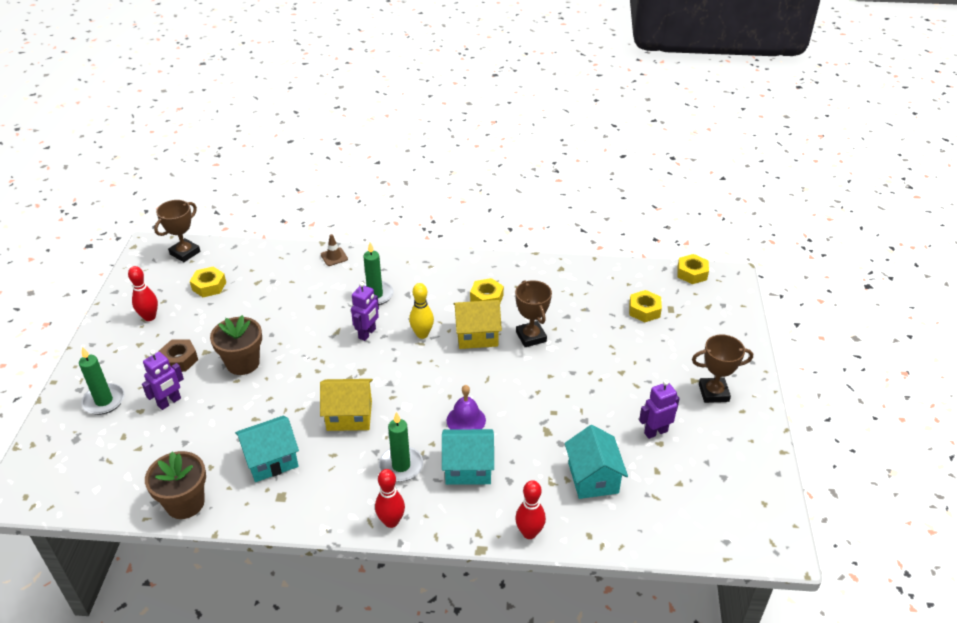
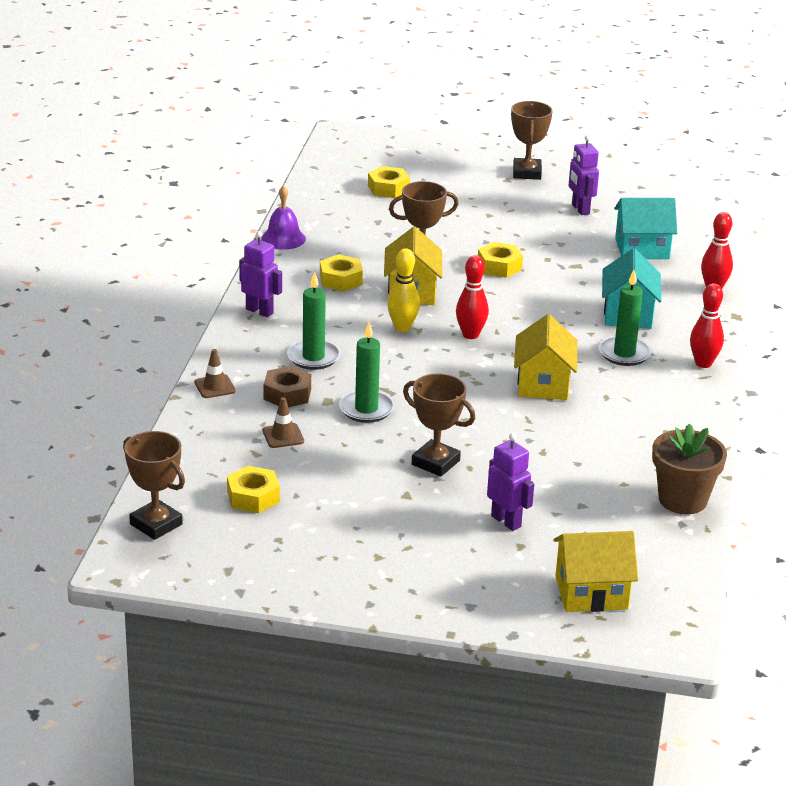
camera: 85 degrees left, 10 degrees down
green candle [79,347,125,415] -> green candle moved to [339,322,395,423]
red bowling pin [128,266,158,321] -> red bowling pin moved to [456,255,489,339]
brown nut [158,339,198,372] -> brown nut moved to [264,366,311,407]
brown flower pot [210,315,262,375] -> brown trophy [403,373,475,477]
turquoise house [235,416,299,482] -> none
purple robot [351,282,379,341] -> purple robot moved to [239,231,282,317]
purple bell [446,385,486,430] -> purple bell moved to [261,185,306,250]
yellow nut [677,254,709,284] -> yellow nut moved to [478,242,523,278]
none -> brown traffic cone [263,397,304,448]
none -> yellow house [553,531,638,612]

